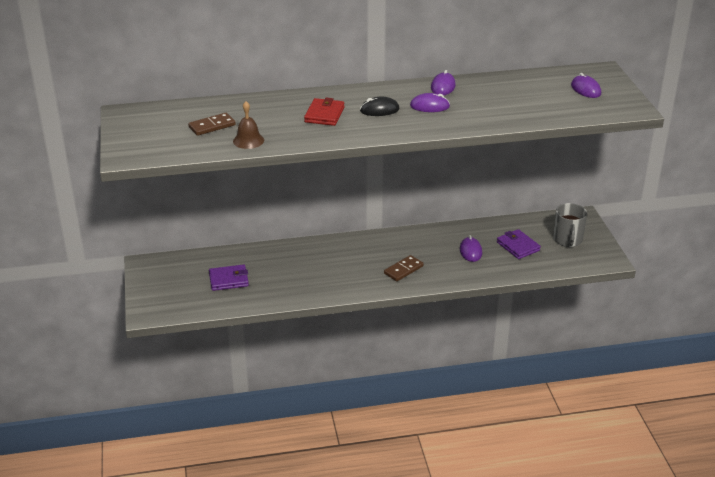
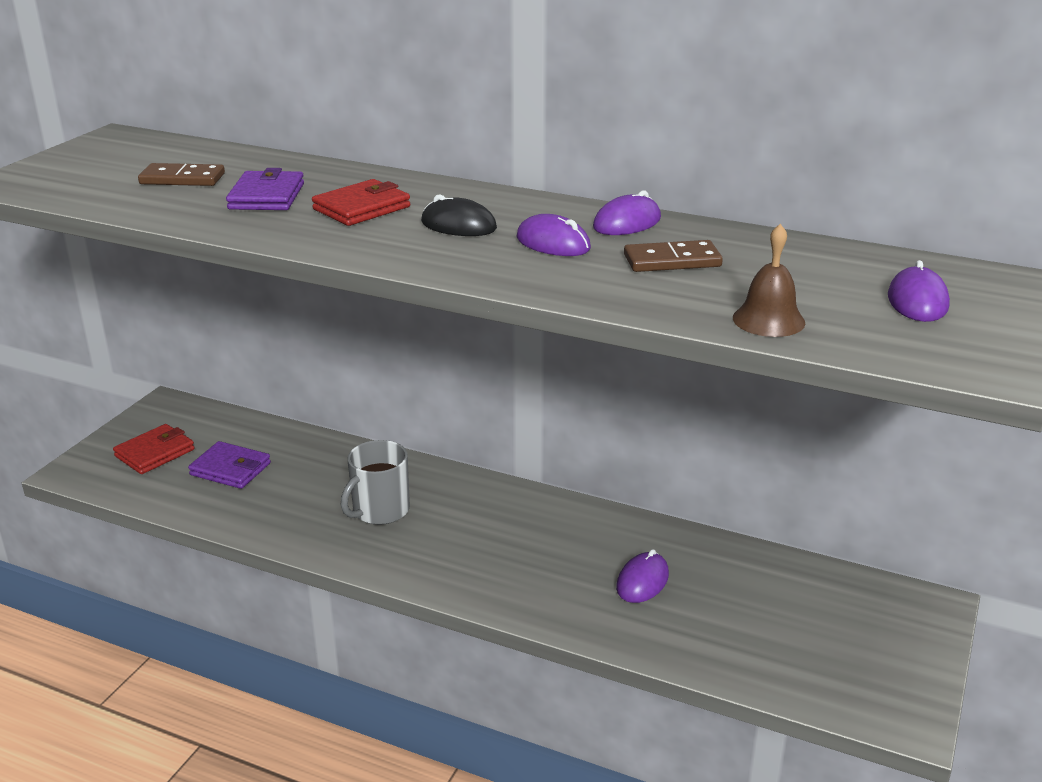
camera: 35 degrees right, 5 degrees down
brown bell [233,101,264,149] -> brown bell moved to [733,224,805,337]
brown domino [384,255,424,281] -> brown domino moved to [624,240,723,272]
purple wallet [497,229,541,259] -> purple wallet moved to [226,168,304,210]
grey mug [553,203,587,247] -> grey mug moved to [341,440,410,525]
none -> red wallet [113,424,195,474]

